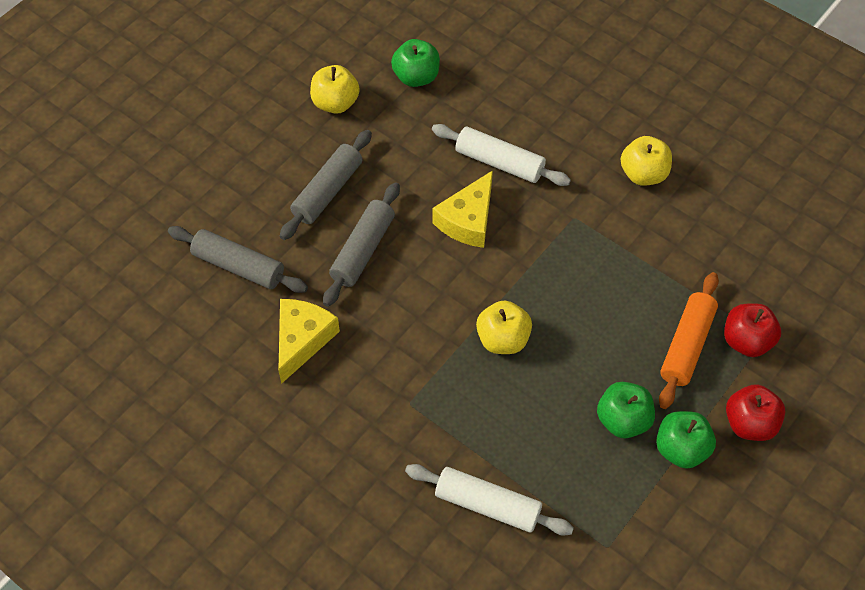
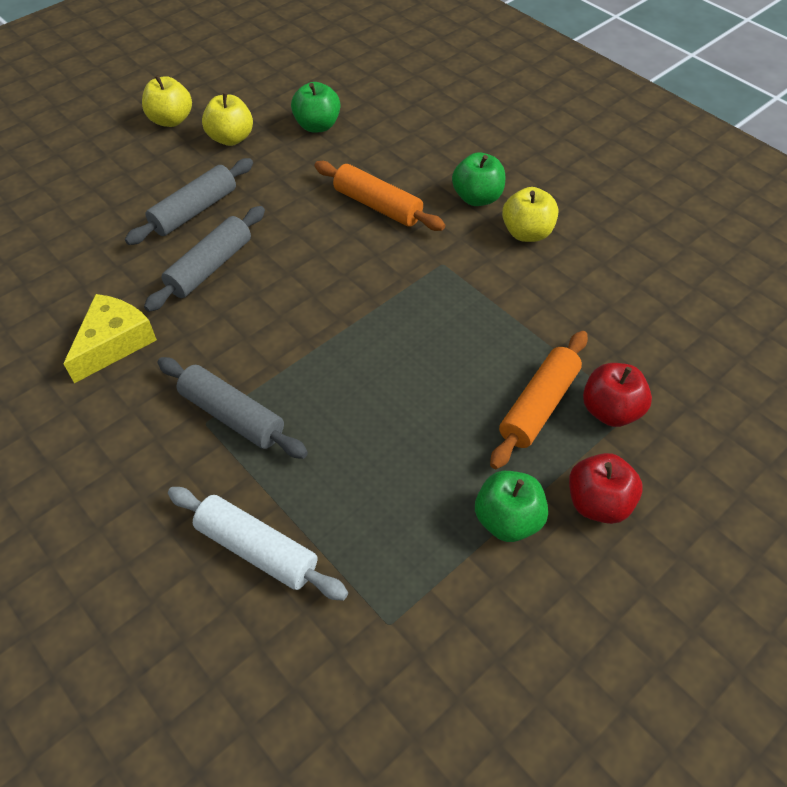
camera: 10 degrees right, 5 degrees down
grey rolling pin [168,226,308,293] -> grey rolling pin moved to [157,357,308,459]
white rolling pin [432,124,571,186] -> orange rolling pin [314,161,445,231]
yellow cheese [432,170,493,248] -> none
yellow apple [476,300,532,354] -> yellow apple moved to [142,75,192,127]
green apple [597,382,655,438] -> green apple moved to [452,152,505,206]

